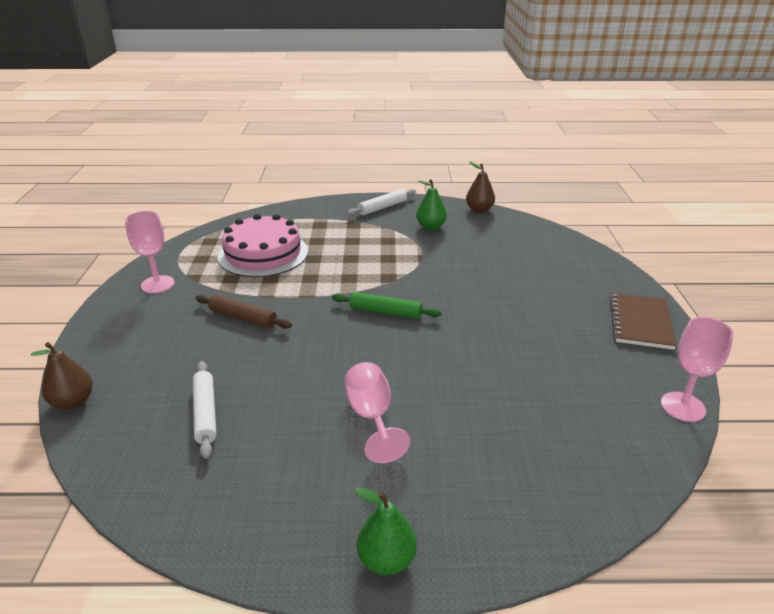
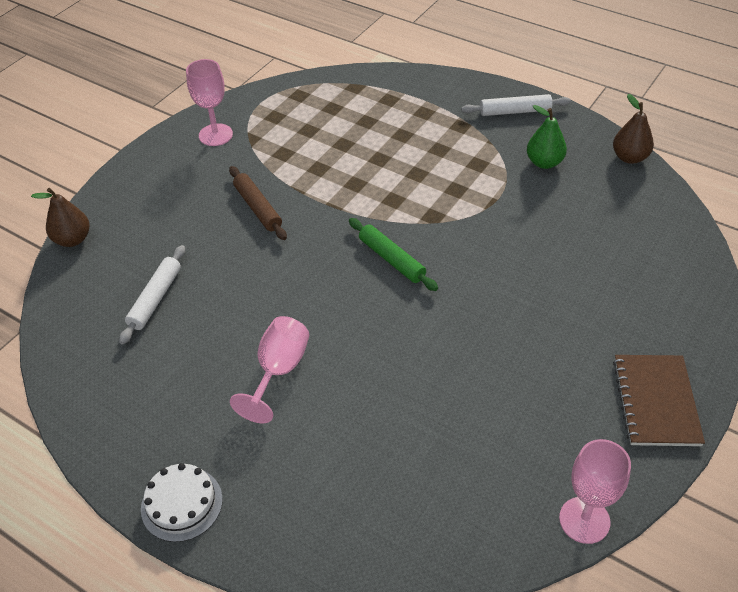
camera: 35 degrees right, 15 degrees up
pink cake [218,214,308,277] -> none
green pear [355,487,417,575] -> white cake [141,463,223,542]
brown notebook [610,293,677,350] -> brown notebook turned 45 degrees counterclockwise [613,355,705,446]

